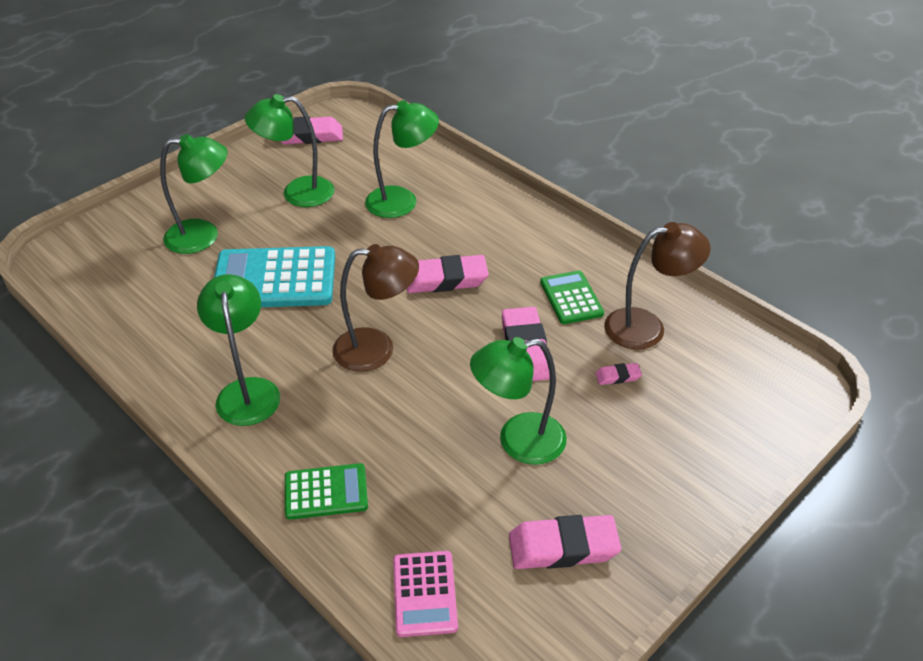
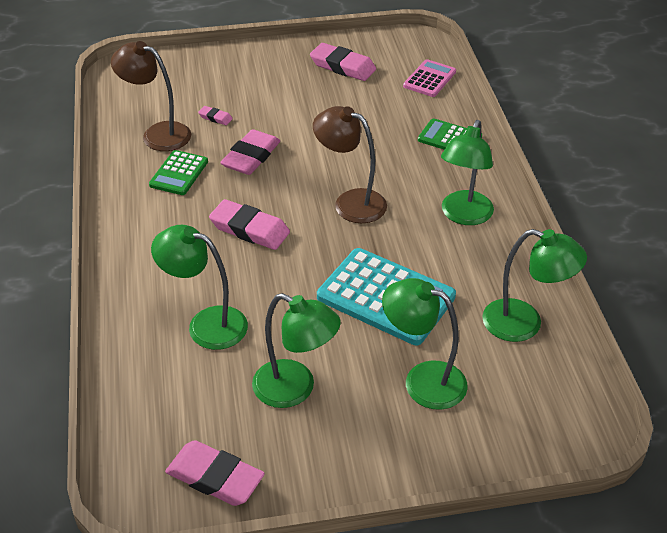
camera: 145 degrees left, 0 degrees up
green lamp [470,337,567,465] -> green lamp moved to [482,229,587,342]

